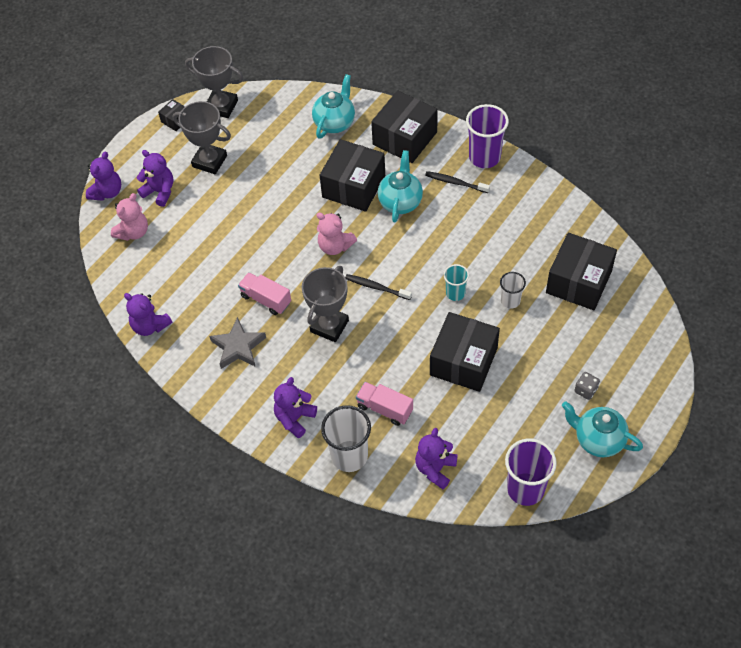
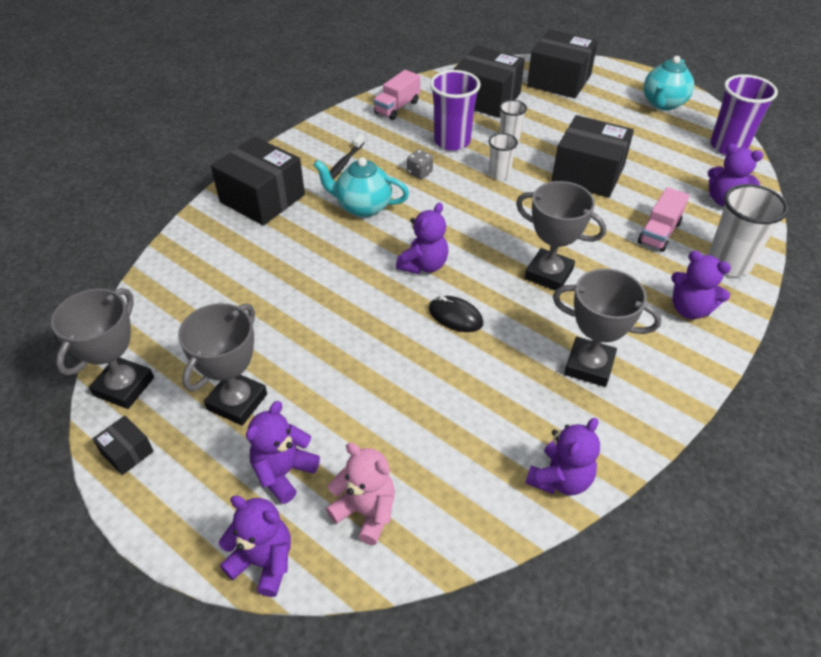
camera: 90 degrees left, 10 degrees down
grey star [209,317,266,369] -> grey trophy [553,268,661,387]
pink truck [238,272,291,315] -> pink truck moved to [373,70,420,120]
turquoise teapot [312,74,355,139] -> none
pink teddy bear [316,213,357,255] -> purple teddy bear [396,203,448,274]
black box [320,139,385,212] -> black box moved to [527,29,598,98]
black toothbrush [345,274,412,300] -> none
turquoise cup [444,264,469,301] -> white cup [489,133,518,180]
purple cup [466,104,509,168] -> purple cup moved to [430,70,481,151]
grey dice [574,372,600,400] -> grey dice moved to [407,149,433,179]
none -> black mouse [429,296,483,332]

